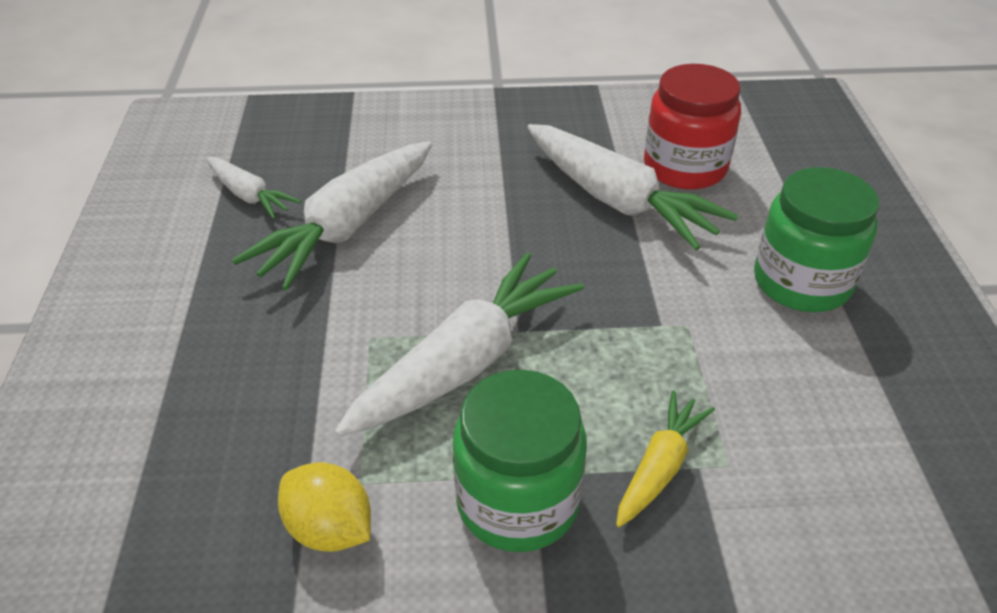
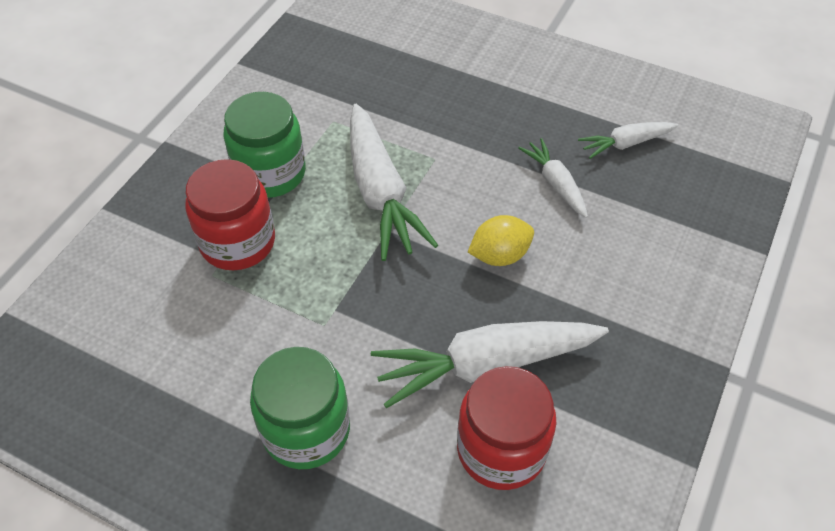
camera: 120 degrees right, 10 degrees up
white carrot [232,142,432,290] -> white carrot [518,138,588,218], size x0.53
yellow lemon [278,462,371,552] -> yellow lemon moved to [468,215,534,266]
yellow carrot [616,390,715,527] -> red jar [185,159,275,270]

